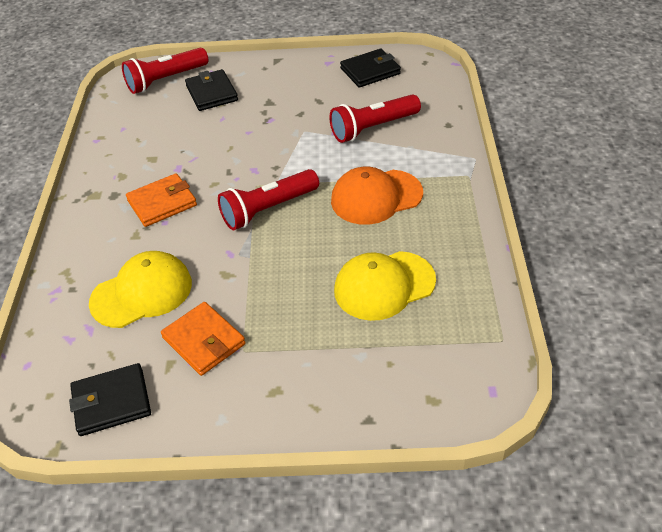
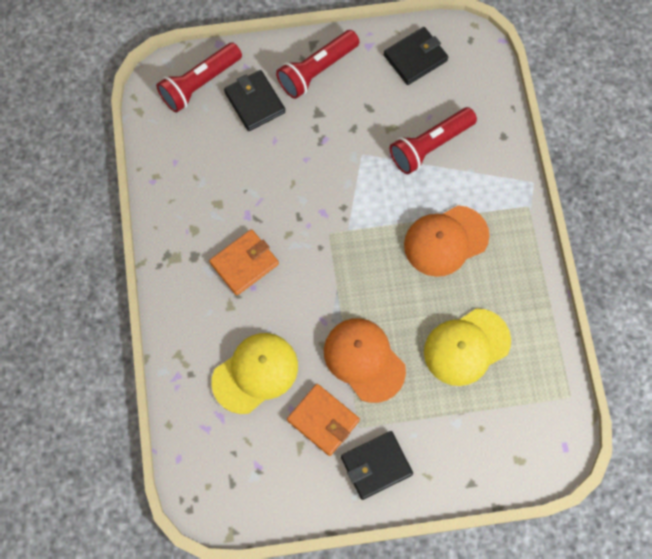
camera: 10 degrees left, 25 degrees up
black wallet [69,363,151,436] -> black wallet moved to [341,431,413,500]
red flashlight [218,169,319,230] -> red flashlight moved to [276,30,360,99]
none -> orange cap [324,318,406,403]

